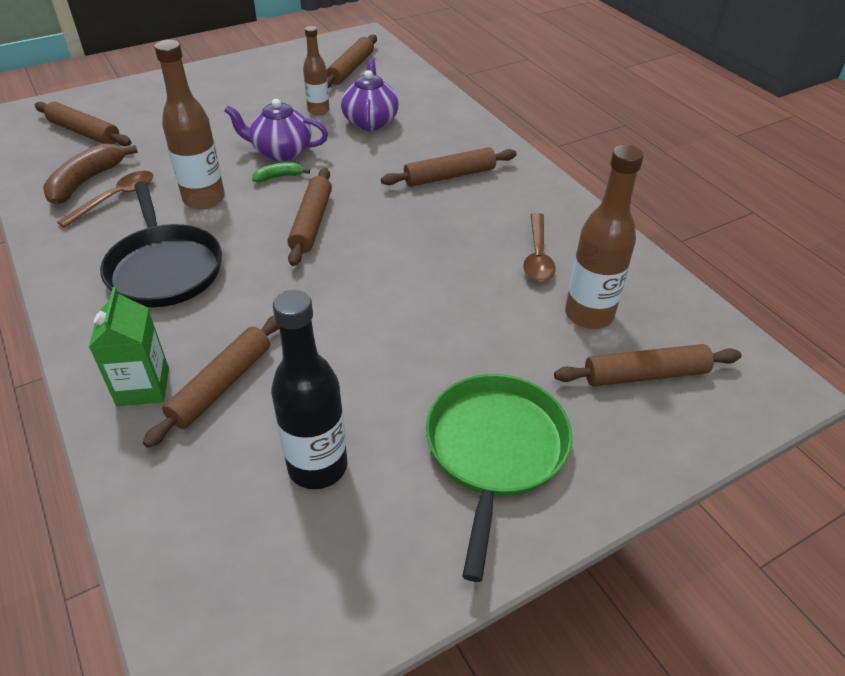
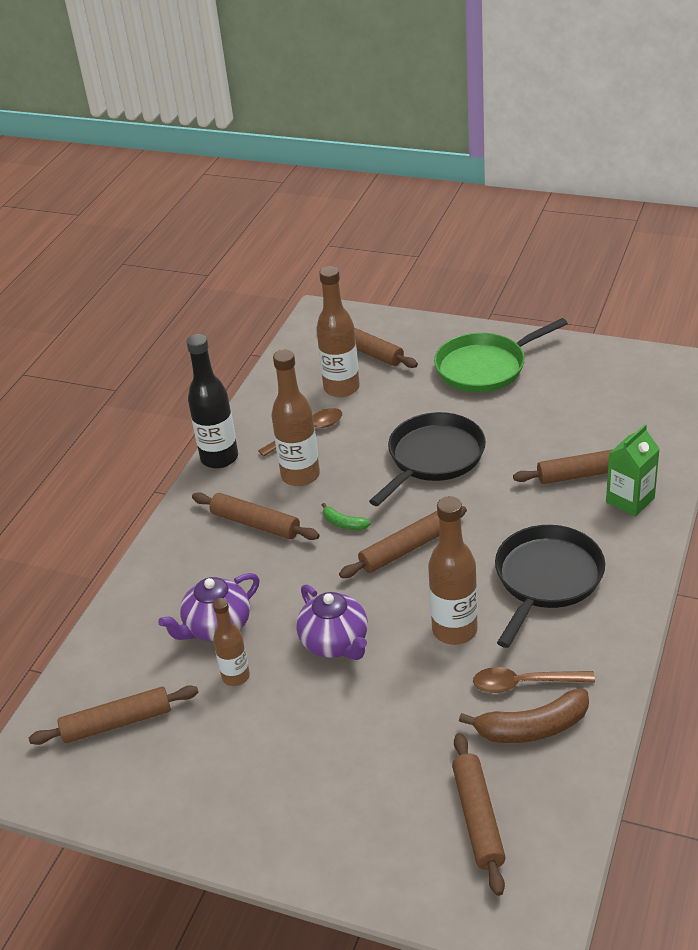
camera: 125 degrees left, 5 degrees down
green banana [252,162,310,182] -> green banana moved to [322,503,371,530]
black bottle [271,290,347,489] -> black bottle moved to [186,334,238,468]
none -> brown bottle [271,350,320,486]
none -> black pan [369,412,486,506]

